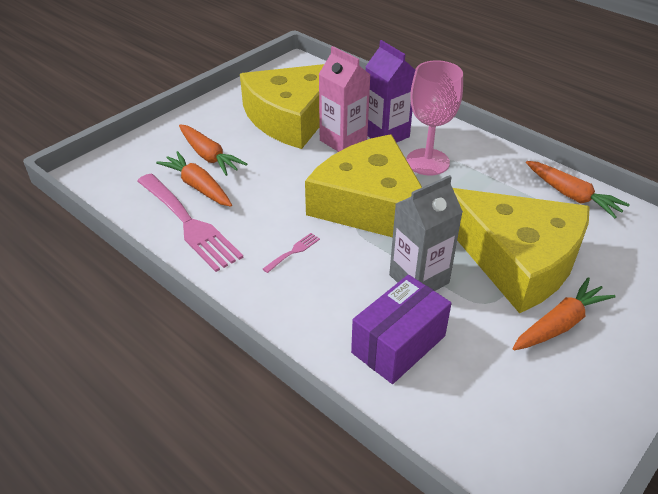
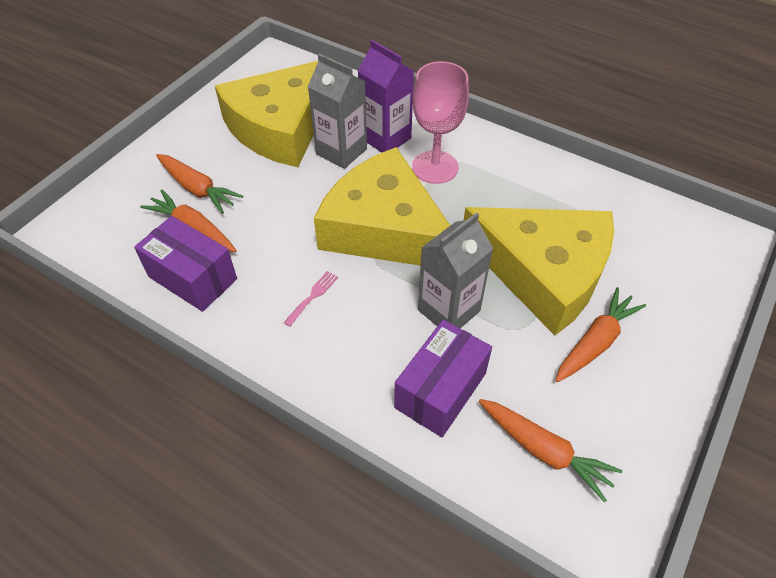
camera: 10 degrees left, 10 degrees up
pink fork [137,174,243,272] -> purple box [134,216,237,312]
pink carton [319,46,370,152] -> grey carton [308,53,367,169]
orange carrot [526,161,630,218] -> orange carrot moved to [479,399,622,503]

